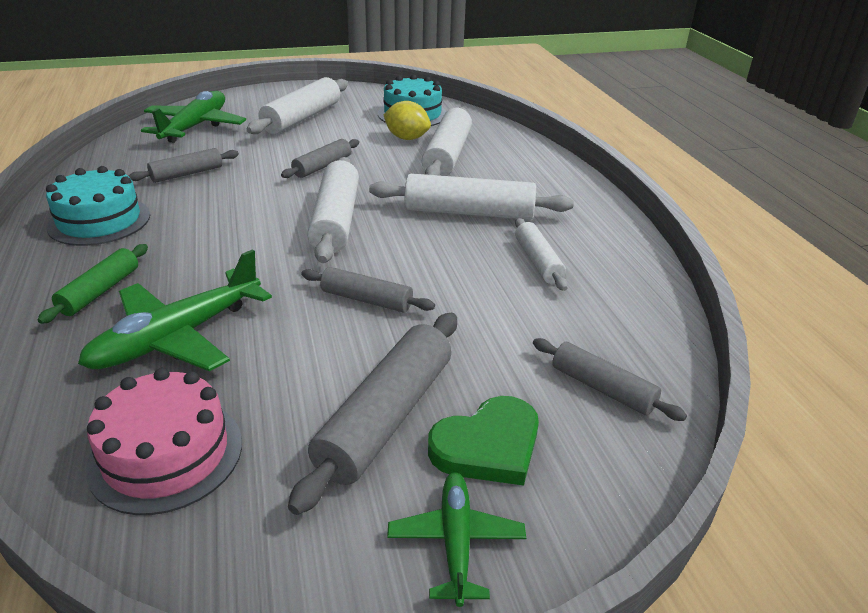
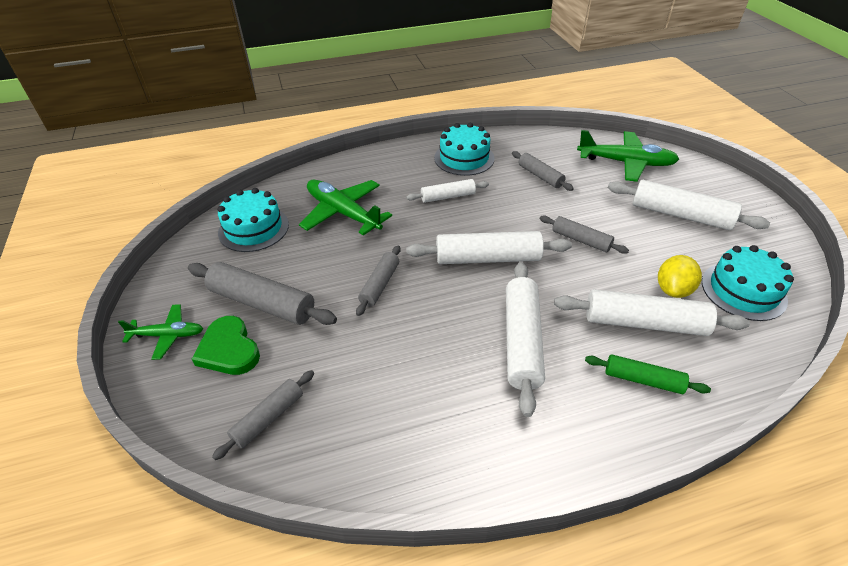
camera: 90 degrees right, 10 degrees up
green rolling pin [37,244,148,324] -> green rolling pin moved to [585,355,711,394]
pink cake [86,368,242,515] -> turquoise cake [217,188,289,252]
white rolling pin [515,218,568,291] -> white rolling pin moved to [406,179,489,203]

